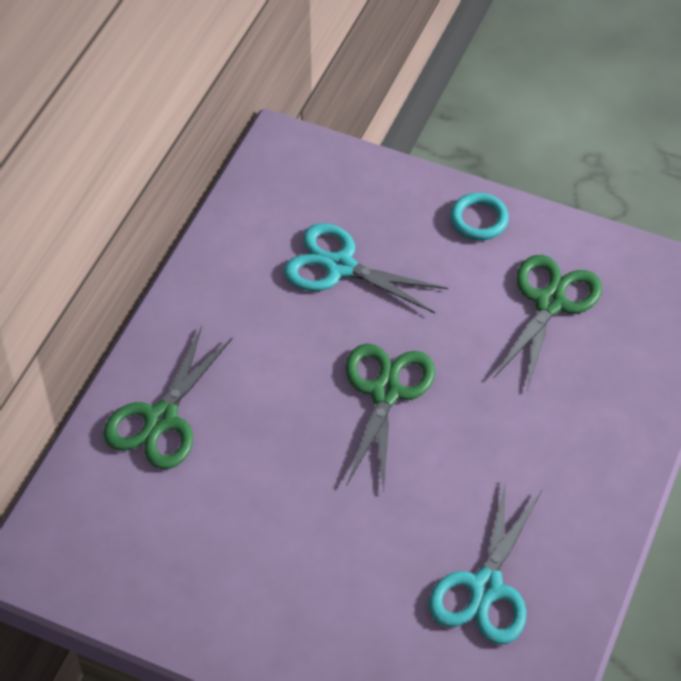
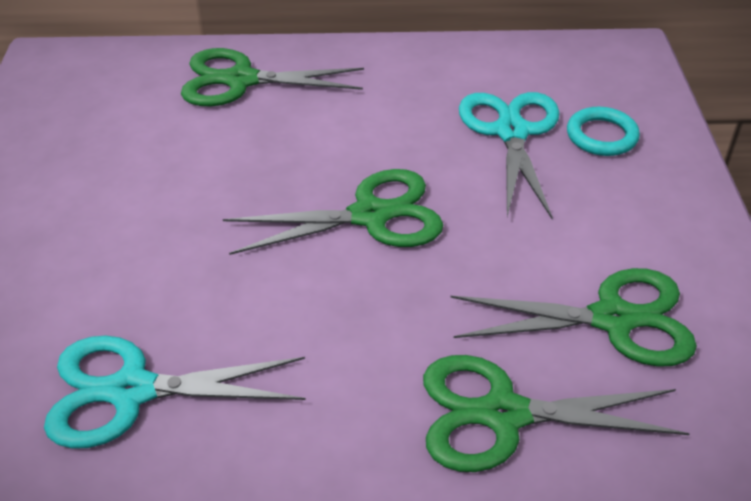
camera: 65 degrees right, 10 degrees down
turquoise ring [450,193,509,240] -> turquoise ring moved to [567,107,640,156]
none -> green scissors [423,355,690,472]

